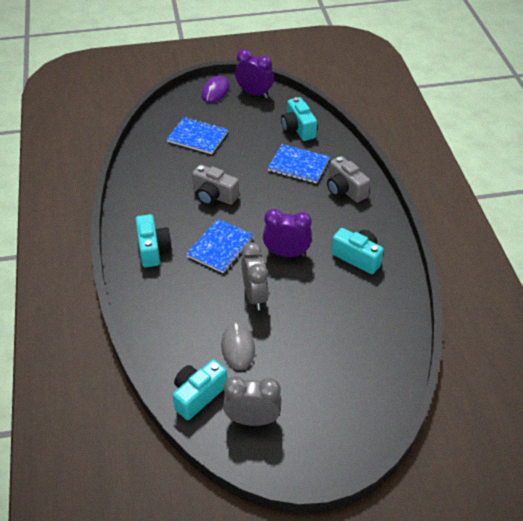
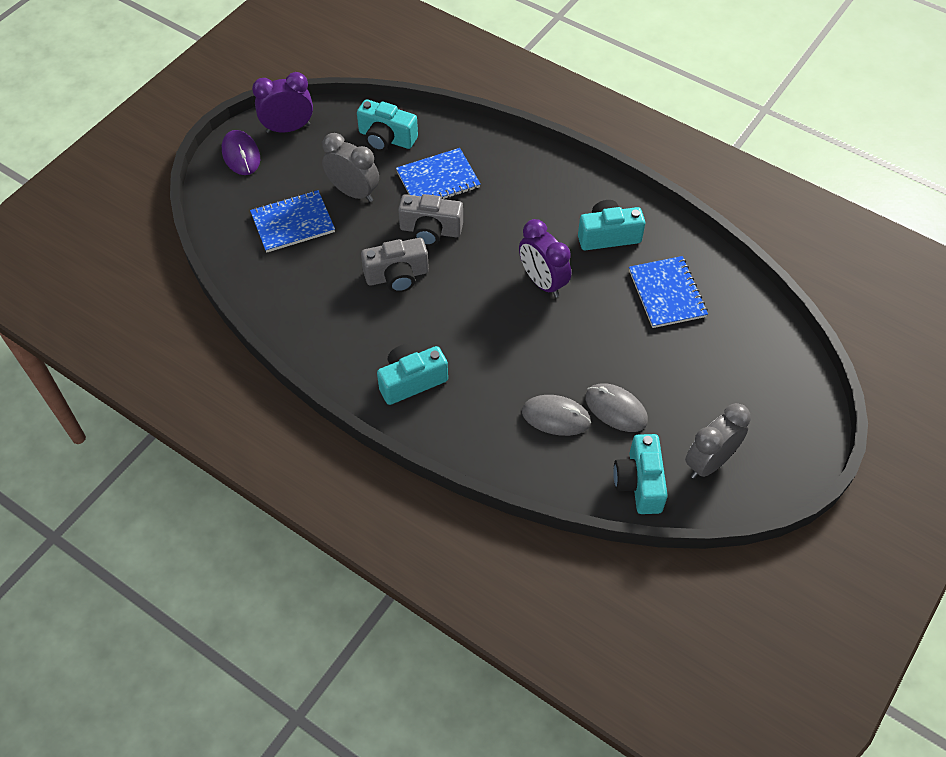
camera: 45 degrees left, 10 degrees up
turquoise camera [136,214,172,267] -> turquoise camera turned 60 degrees counterclockwise [377,344,448,405]
blue notebook [186,219,254,273] -> blue notebook moved to [629,256,708,328]
grey clock [242,242,269,310] -> grey clock moved to [322,133,379,202]
purple clock [263,209,312,257] -> purple clock turned 90 degrees counterclockwise [519,219,571,298]
grey camera [327,156,370,203] -> grey camera moved to [398,194,463,246]
none -> grey mouse [522,395,591,436]

